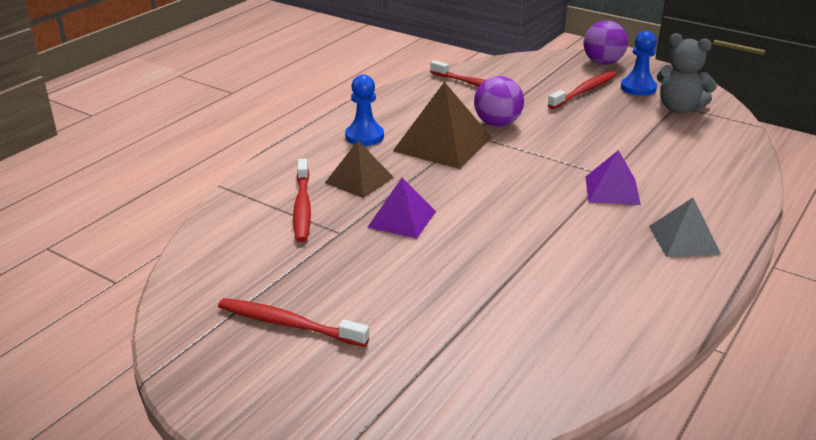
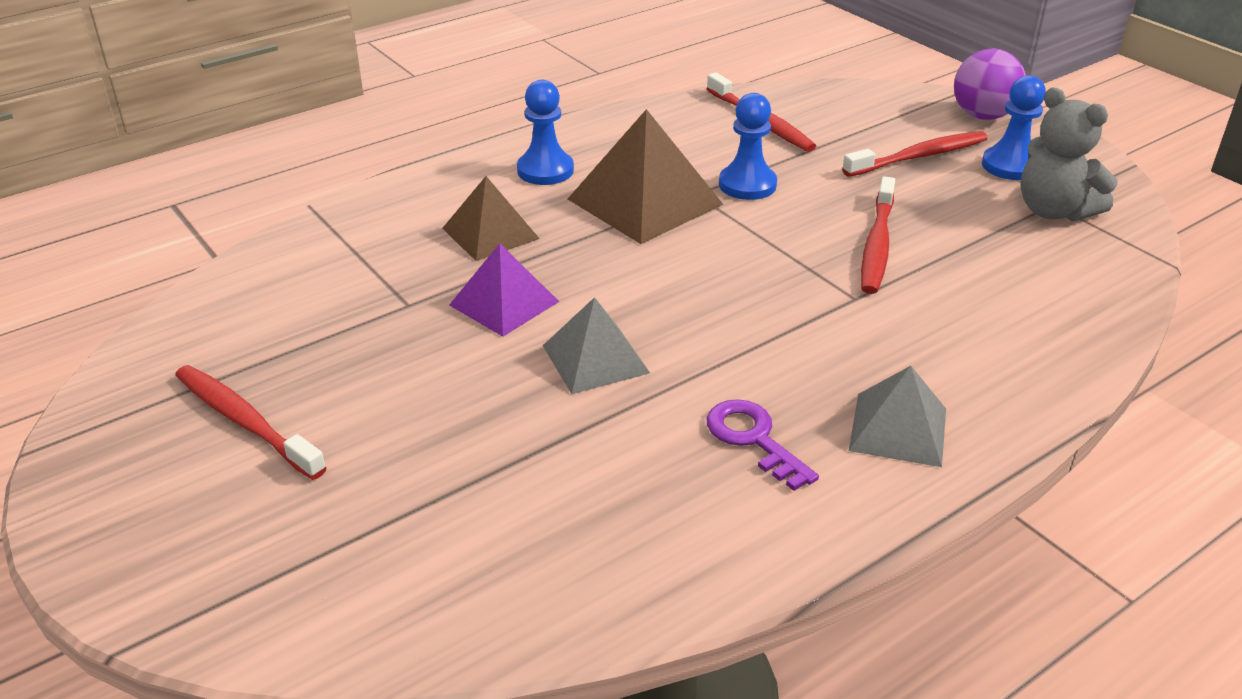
camera: 20 degrees right, 5 degrees up
red toothbrush [293,159,311,242] -> red toothbrush moved to [861,176,895,294]
purple ball [474,76,524,127] -> blue pawn [719,93,777,200]
purple pyramid [586,150,641,205] -> none
none -> grey pyramid [543,297,650,394]
none -> purple key [707,399,819,491]

